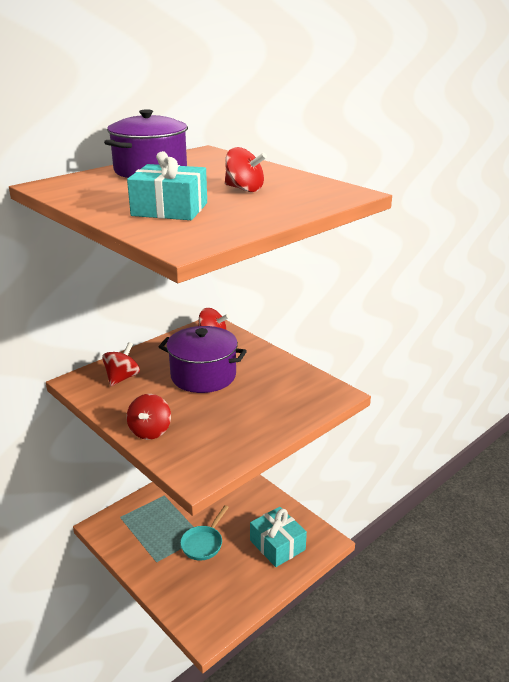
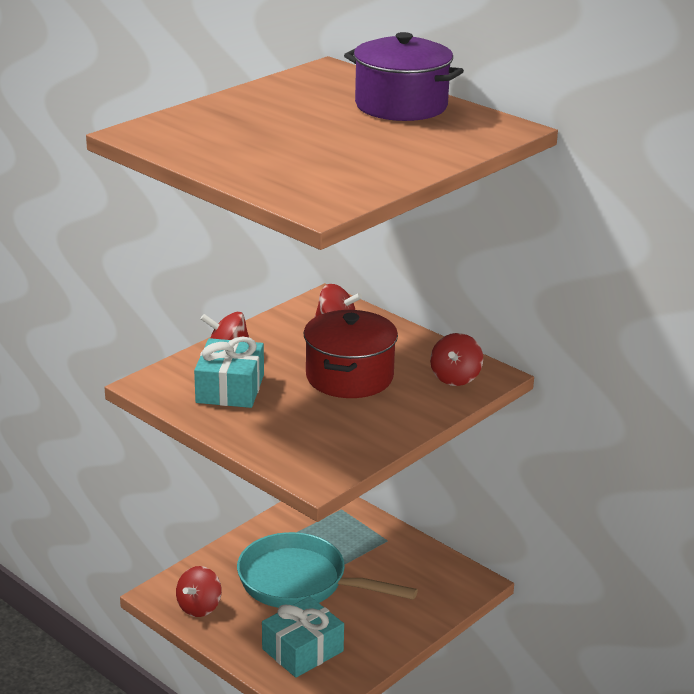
camera: 85 degrees right, 0 degrees up
turquoise gift [127,151,207,220] -> turquoise gift moved to [194,337,264,408]
purple pot [159,326,247,393] -> red pot [304,310,398,398]
turquoise pan [180,505,229,561] -> turquoise pan [237,532,418,608], size x1.90
red spinning top [225,147,267,192] -> red spinning top moved to [176,566,222,617]

